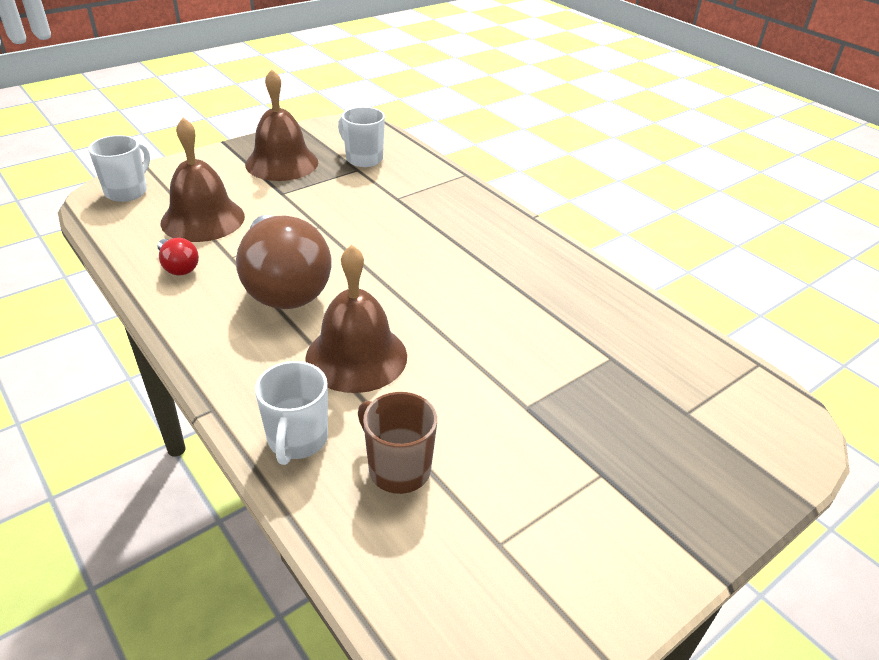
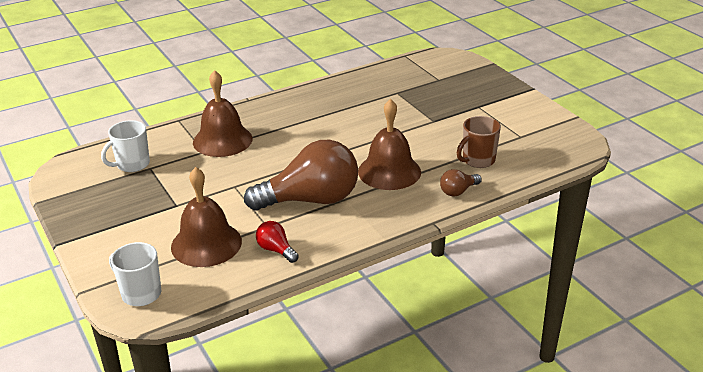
camera: 80 degrees left, 5 degrees down
red light bulb [157,238,199,275] -> red light bulb turned 105 degrees counterclockwise [256,221,299,263]
brown bell [245,69,318,181] -> brown bell moved to [193,70,253,157]
white mug [255,361,328,465] -> brown light bulb [440,169,482,197]

